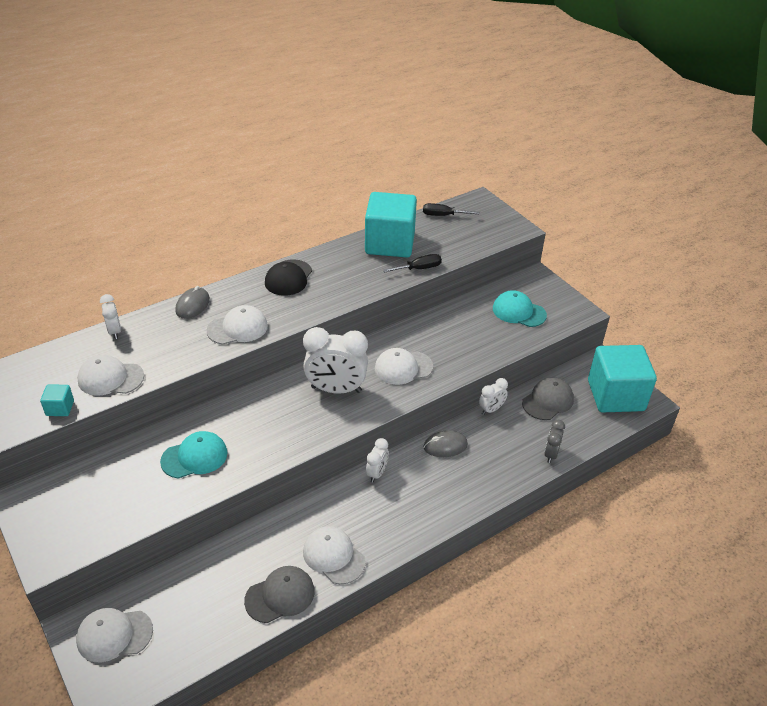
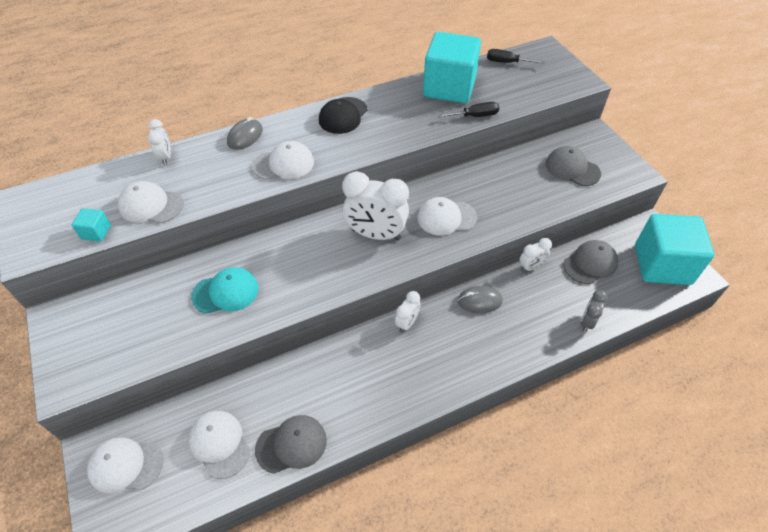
camera: 10 degrees right, 10 degrees up
white cap [303,526,366,584] -> white cap moved to [188,411,251,479]
turquoise cap [493,290,547,327] -> grey cap [546,146,601,186]

